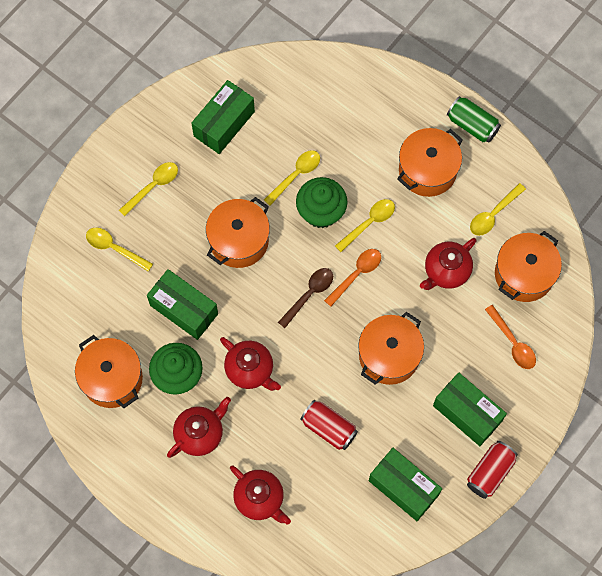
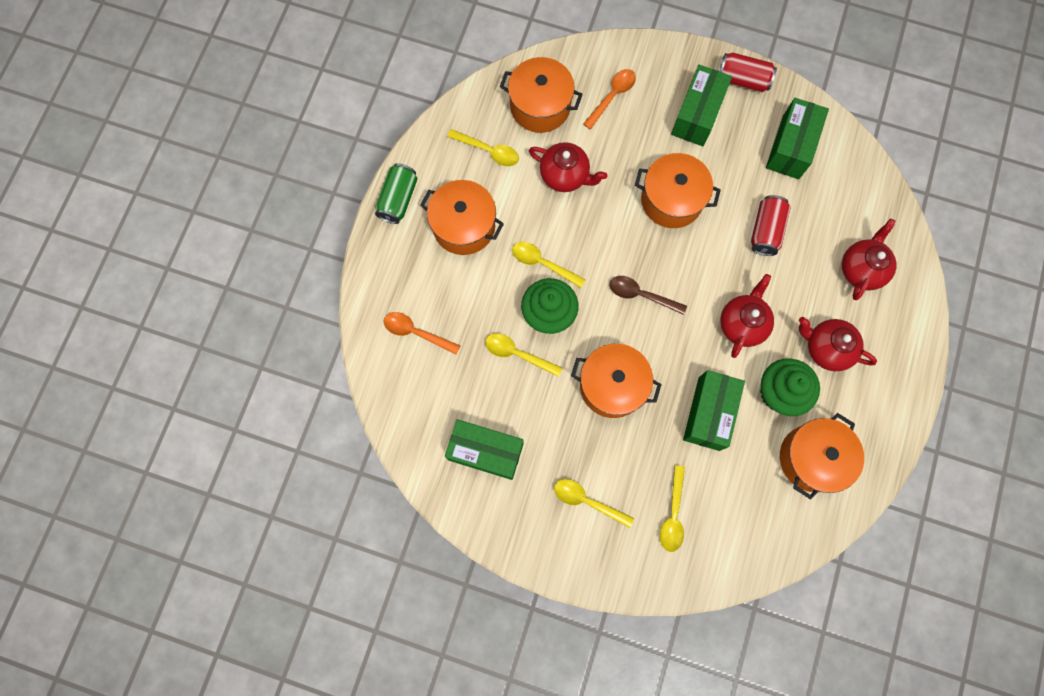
camera: 110 degrees left, 5 degrees up
orange spoon [324,249,381,307] -> orange spoon moved to [383,312,460,355]

